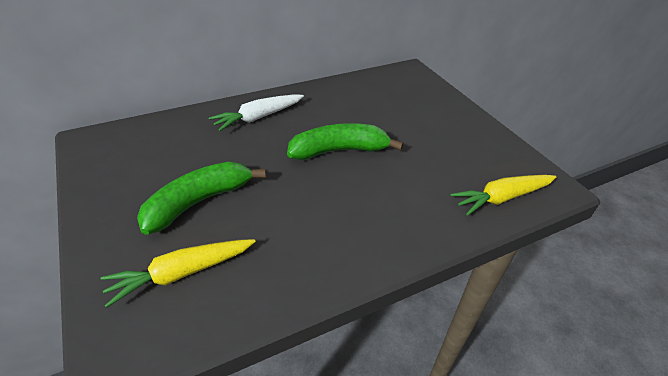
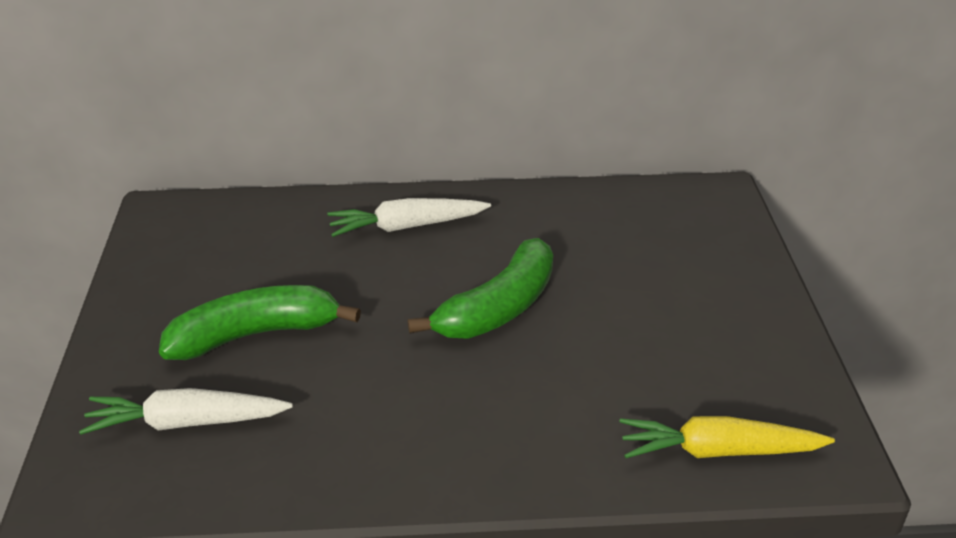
camera: 25 degrees right, 5 degrees down
yellow carrot [100,239,256,308] -> white carrot [79,388,293,435]
green banana [287,123,403,160] -> green banana turned 120 degrees clockwise [408,238,553,339]

